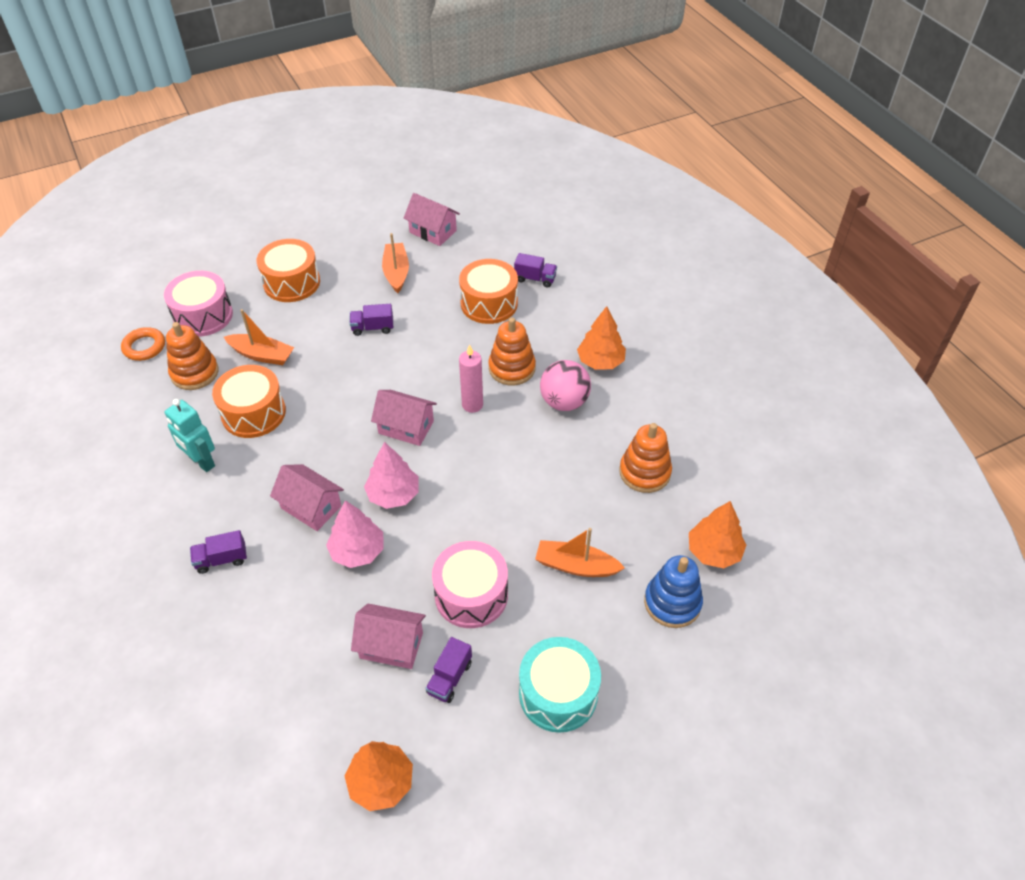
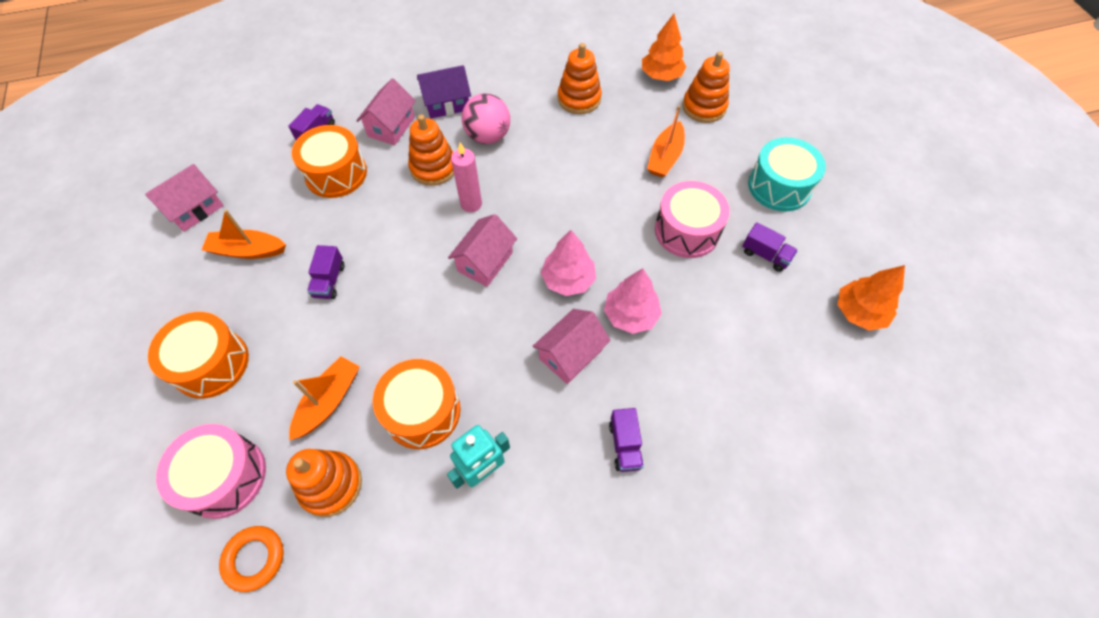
camera: 80 degrees left, 10 degrees up
pink house [351,603,426,669] -> pink house moved to [356,78,416,145]
orange tree [577,306,626,370] -> purple house [417,65,471,119]
blue stacking toy [644,555,703,628] -> orange stacking toy [682,51,730,123]

